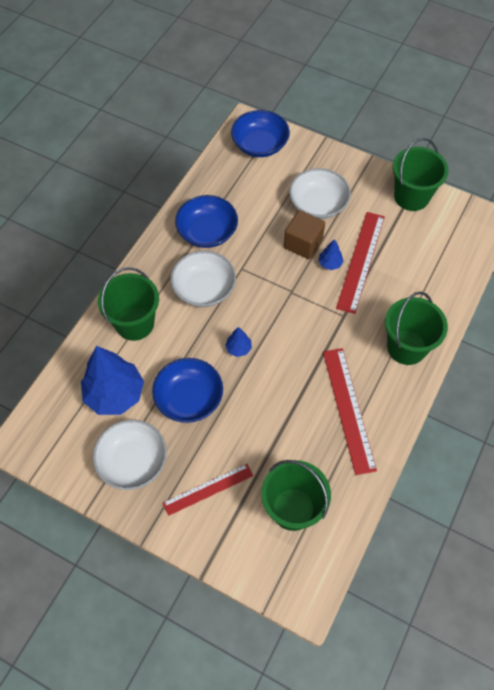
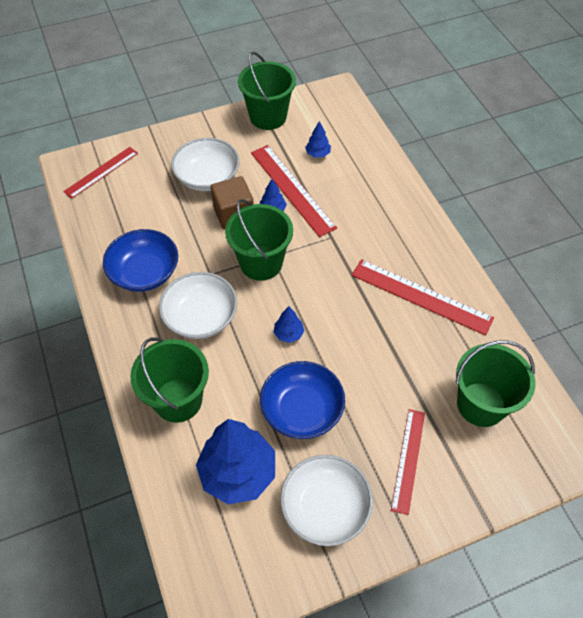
camera: 50 degrees left, 5 degrees down
blue bowl [231,110,290,157] -> red ruler [63,147,138,199]
green bucket [385,292,448,365] -> green bucket moved to [225,199,293,281]
none -> blue tree [305,121,331,157]

